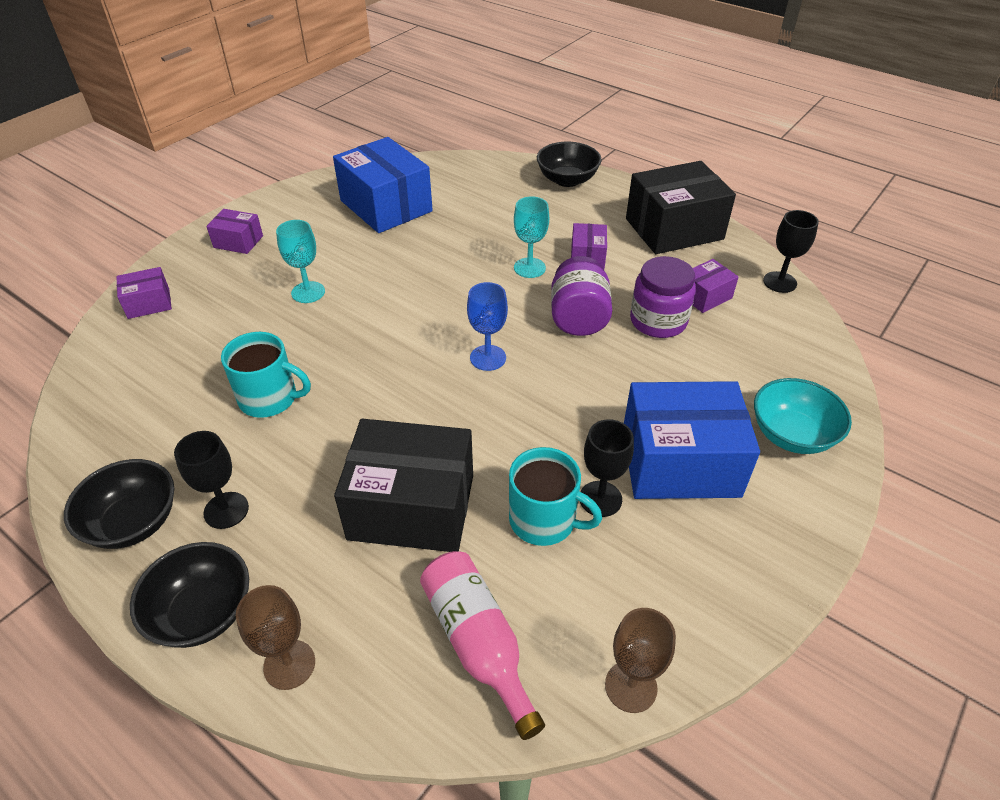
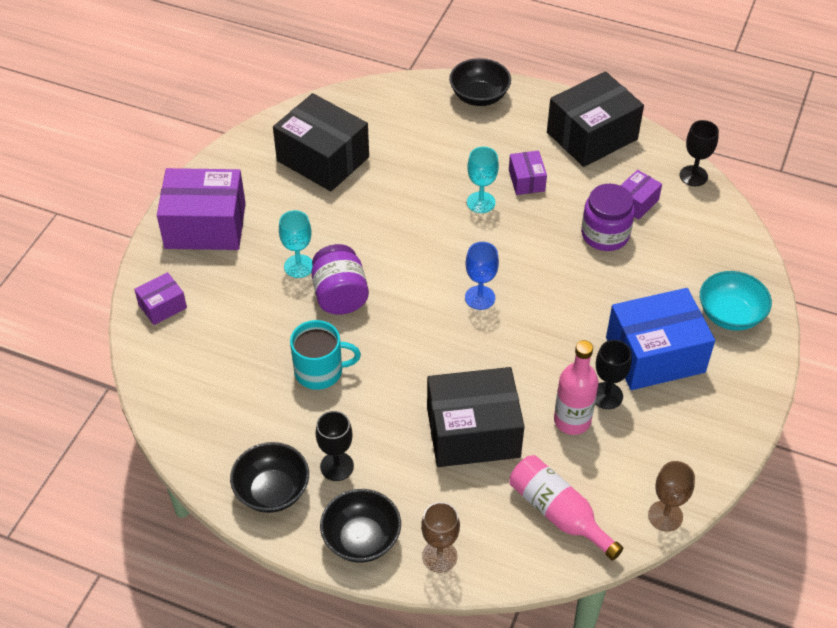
camera: 15 degrees left, 5 degrees up
purple box [206,209,263,254] -> purple box [157,168,246,250], size x2.06
blue box [333,137,433,233] -> black box [273,93,369,191]
turquoise mug [509,447,602,546] -> pink bottle [554,340,598,435]
purple jar [551,256,612,336] -> purple jar moved to [311,244,369,315]

